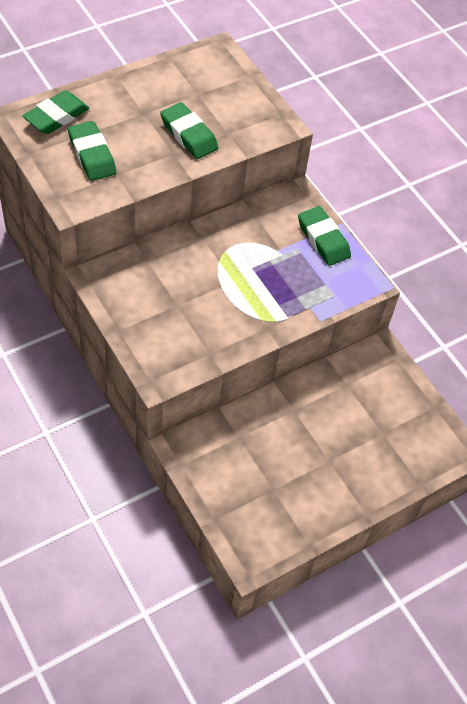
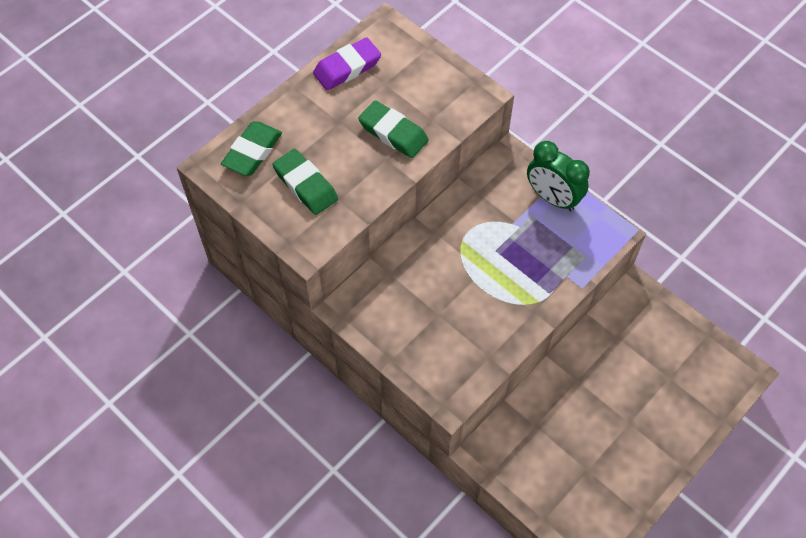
camera: 10 degrees left, 5 degrees up
green eraser [298,206,351,266] -> green clock [527,141,590,211]
none -> purple eraser [313,37,381,90]

